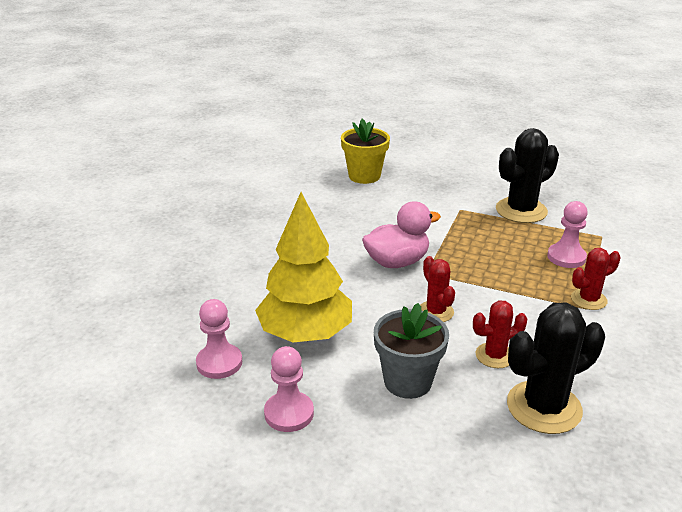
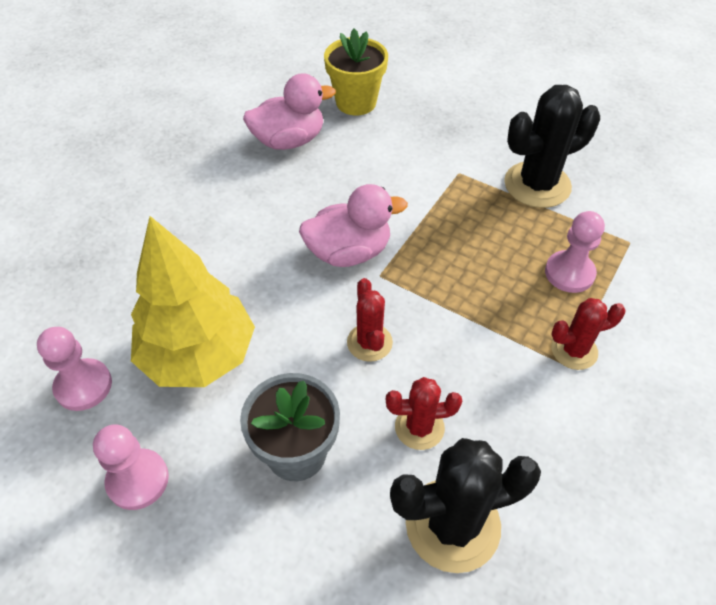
camera: 10 degrees right, 20 degrees up
none -> pink duck [243,73,336,150]

